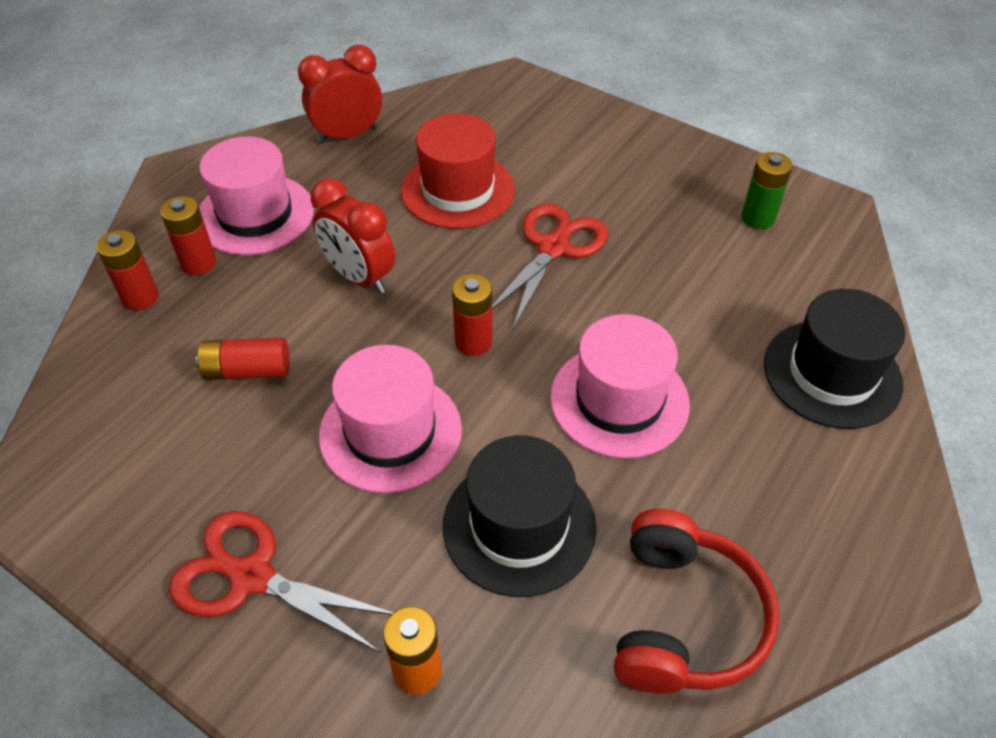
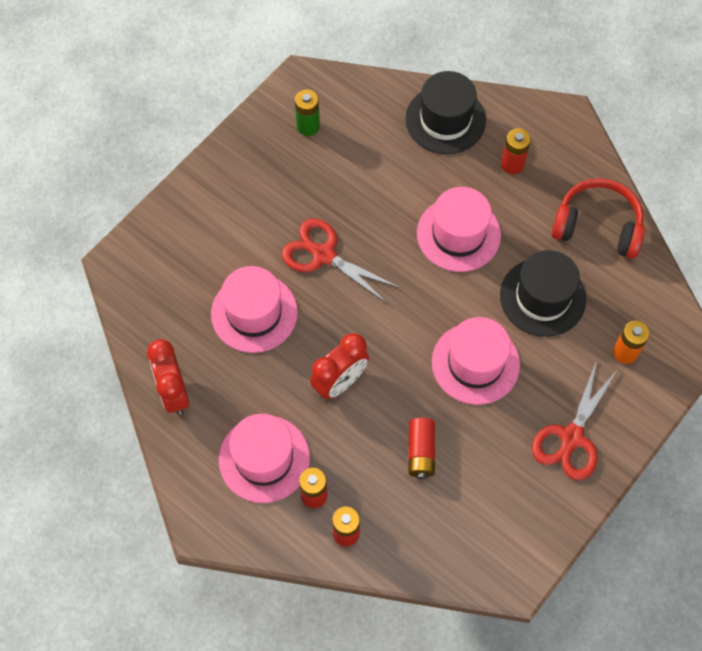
camera: 85 degrees left, 15 degrees up
red hat [401,113,515,229] -> pink hat [211,266,298,353]
red battery [452,274,493,356] -> red battery moved to [501,128,531,174]

